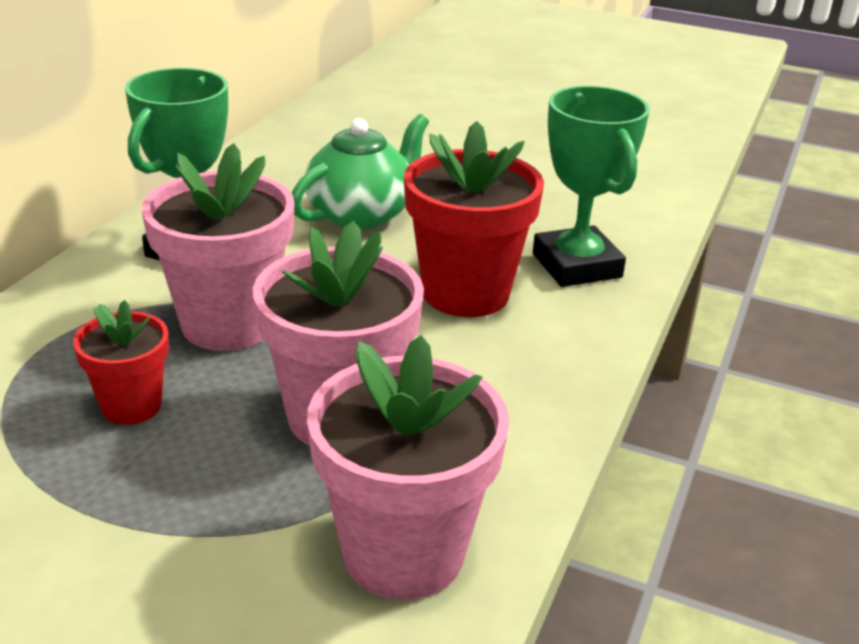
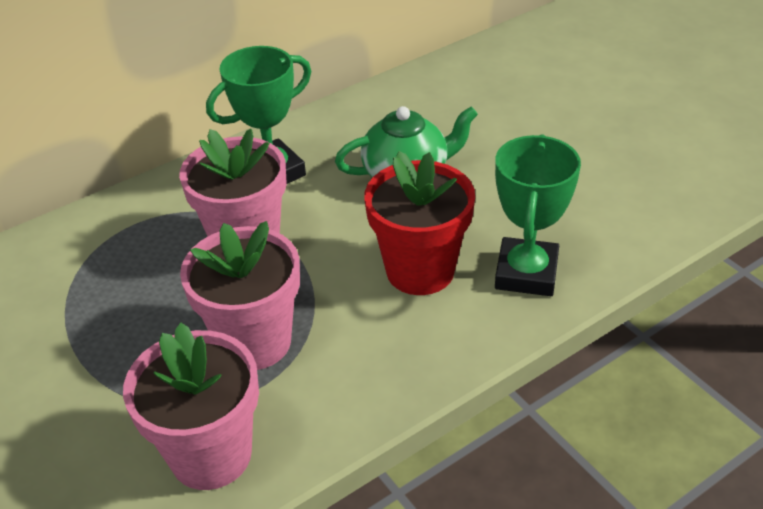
camera: 35 degrees right, 10 degrees up
red flower pot [73,300,169,425] -> none

